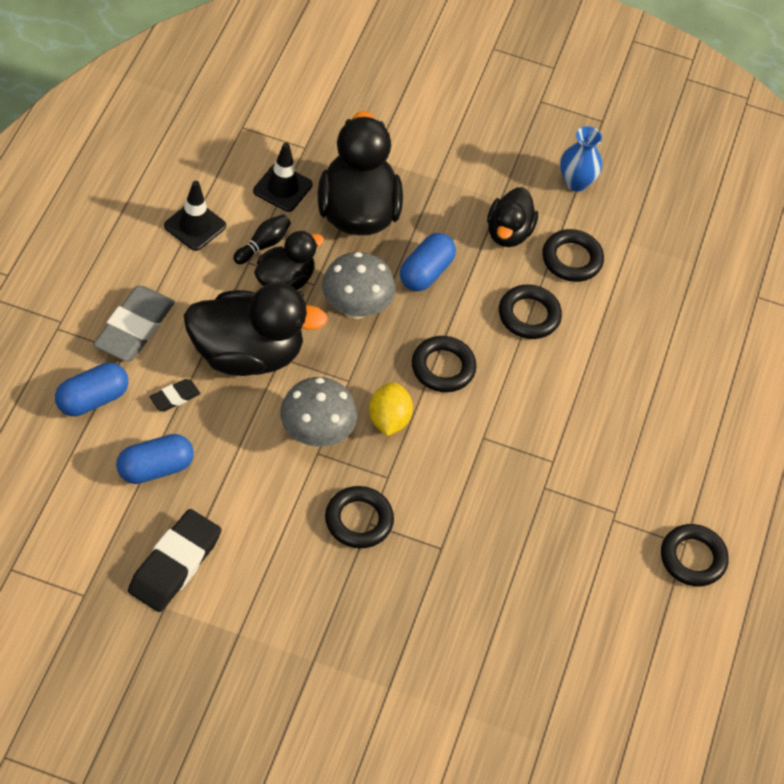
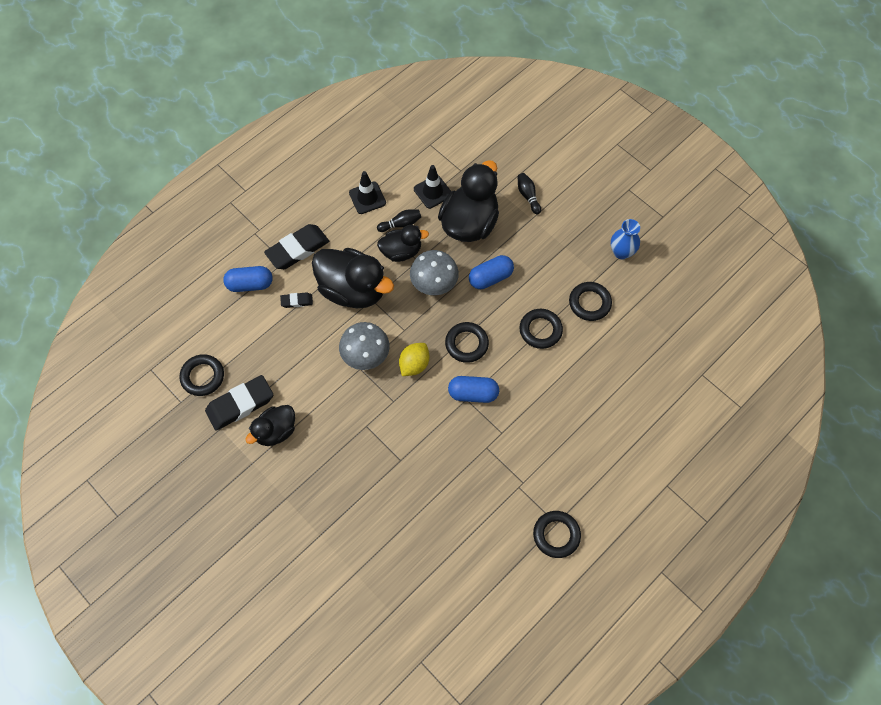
camera: 35 degrees right, 10 degrees up
grey eraser [93,286,175,361] -> black eraser [264,224,329,269]
blue capsule [116,434,194,484] -> blue capsule moved to [448,376,499,403]
black ring [325,486,394,548] -> black ring moved to [179,354,224,396]
black duck [487,187,538,247] -> black duck moved to [245,405,295,446]
none -> black bowling pin [517,173,541,214]

